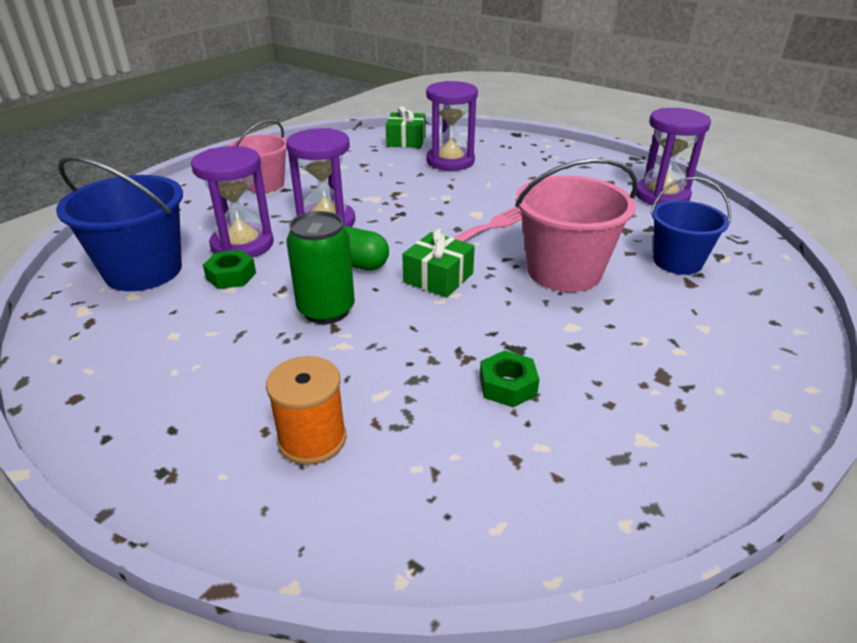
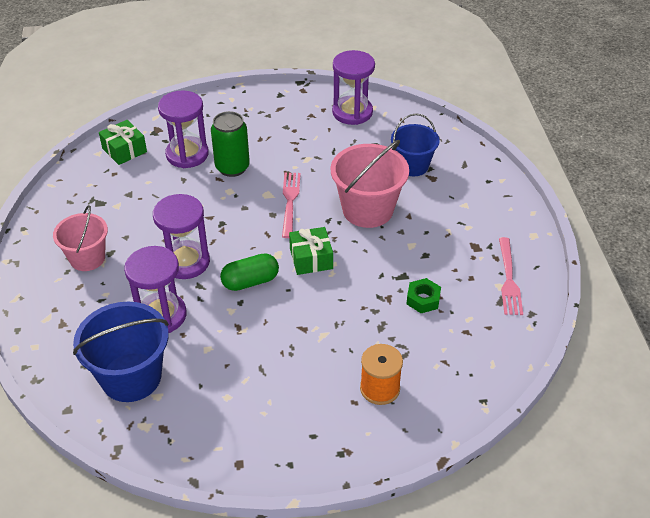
camera: 45 degrees left, 10 degrees up
green nut [203,250,256,289] -> none
green can [286,211,355,324] -> green can moved to [211,111,250,177]
none -> pink fork [499,237,523,315]

